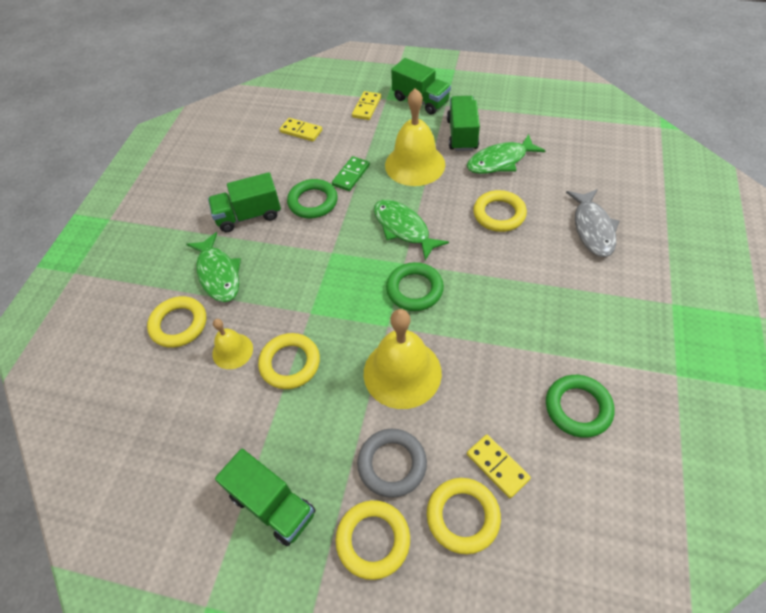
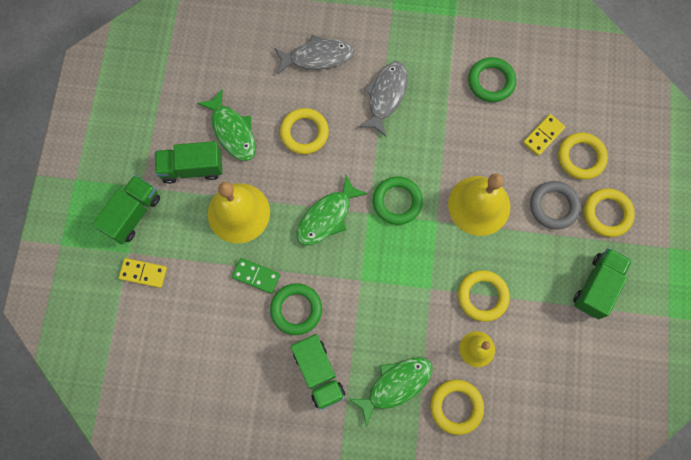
camera: 100 degrees left, 20 degrees up
yellow domino [280,118,322,142] -> none
none -> grey fish [359,61,408,137]

